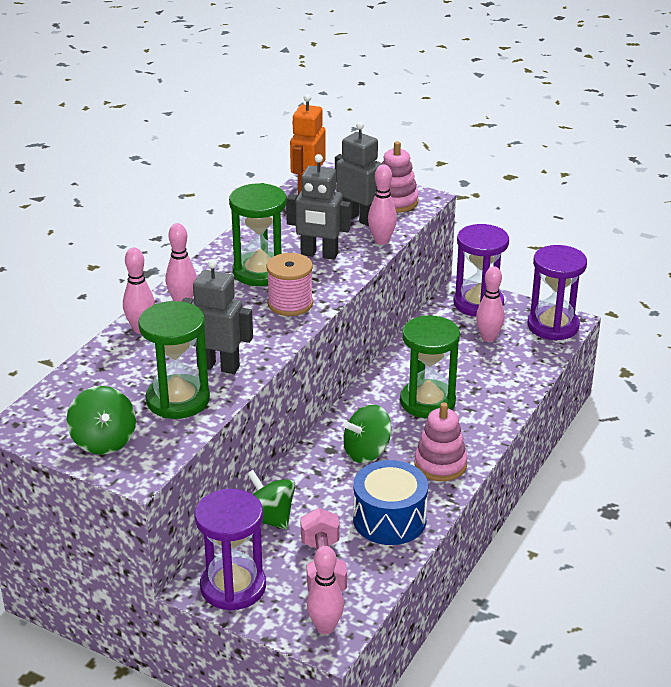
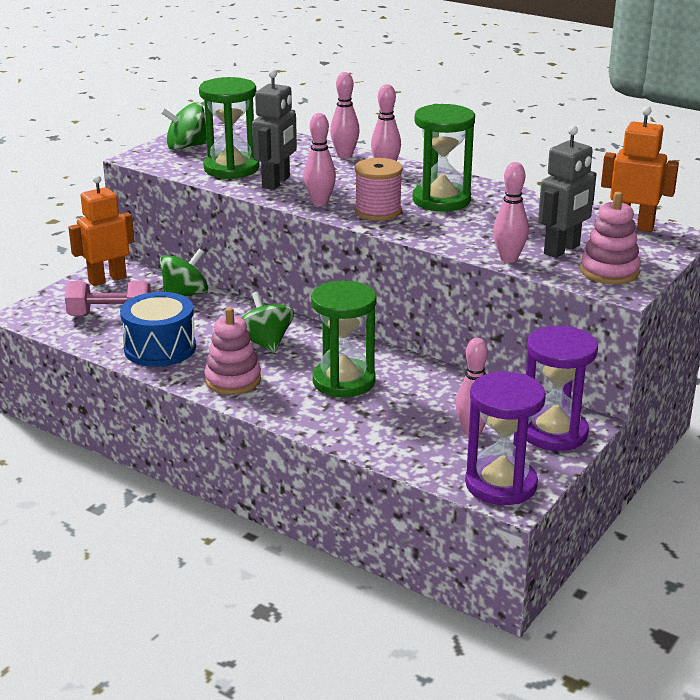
camera: 95 degrees right, 5 degrees down
purple hourglass [195,489,266,611] -> orange robot [68,175,134,286]
grey robot [286,154,351,260] -> none
pink bowling pin [307,546,344,634] -> pink bowling pin moved to [304,113,336,206]

